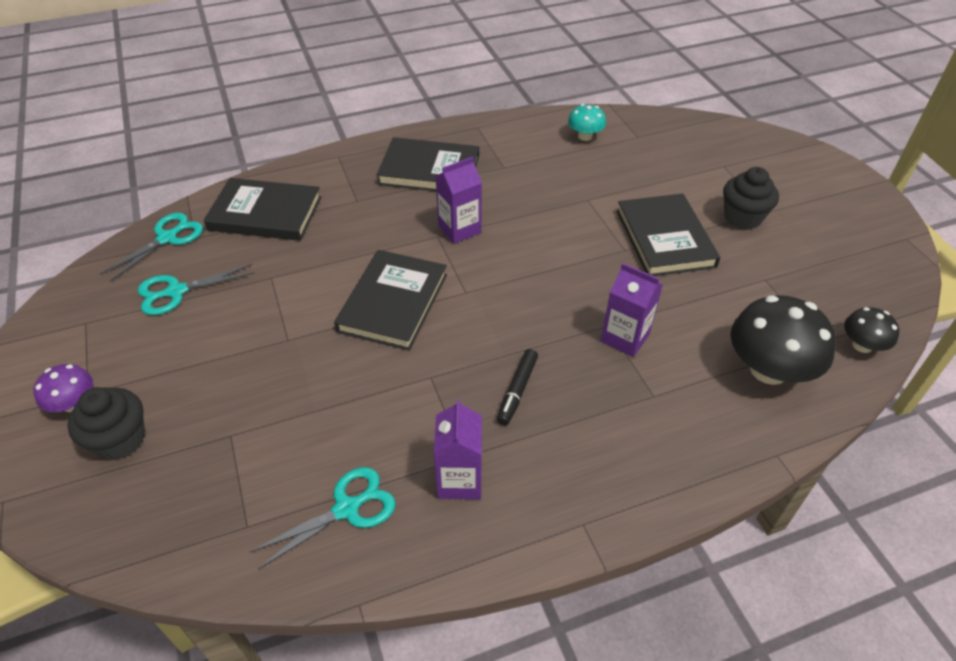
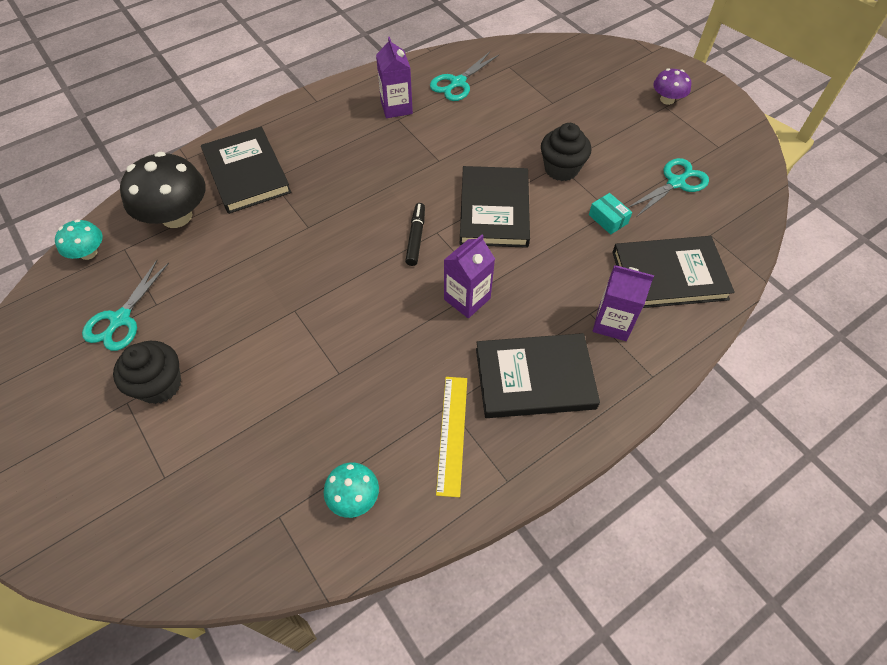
camera: 165 degrees right, 10 degrees up
black cupcake [67,387,145,460] -> black cupcake moved to [541,123,591,181]
turquoise scissors [100,213,203,282] -> turquoise scissors moved to [82,260,169,351]
black marker [497,349,538,425] -> black marker moved to [405,203,425,266]
purple carton [601,263,663,357] -> purple carton moved to [593,265,654,341]
black book [617,193,720,276] -> black book moved to [201,127,291,214]
black mushroom [844,307,899,353] -> turquoise mushroom [55,219,103,260]
none -> yellow ruler [436,377,467,497]
none -> turquoise box [589,193,632,235]

